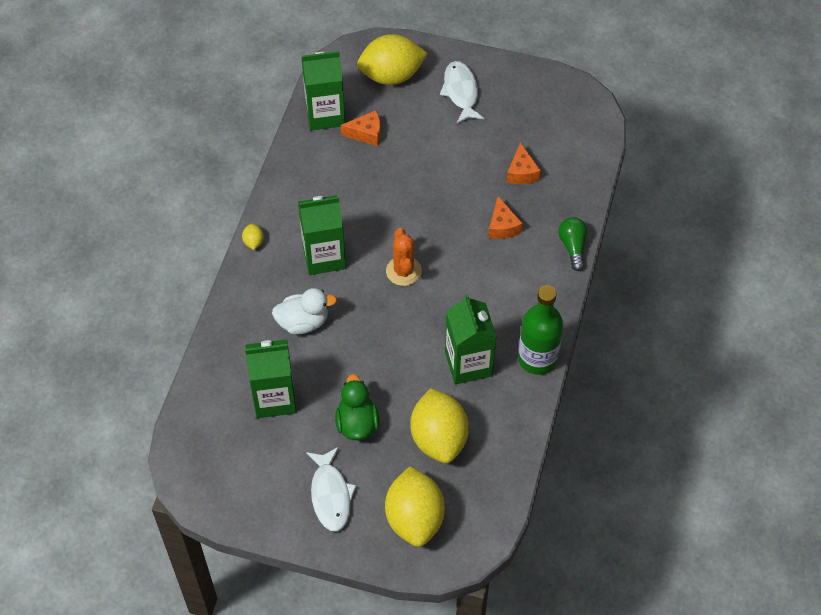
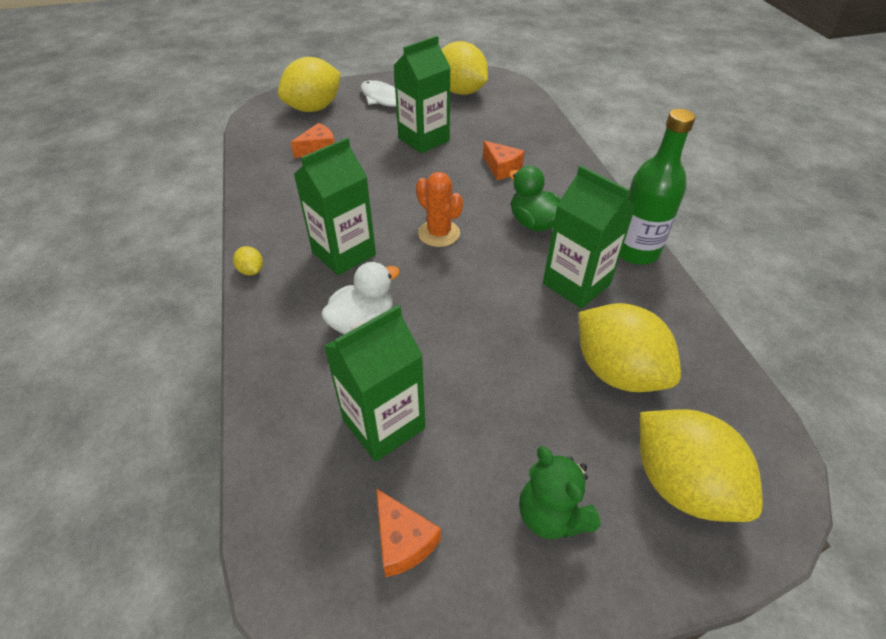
camera: 30 degrees left, 10 degrees down
green carton [301,51,345,130] -> green carton moved to [393,36,451,153]
white fish [306,447,356,532] -> green teddy bear [519,446,601,539]
green duck [335,374,379,440] -> green duck moved to [509,166,561,232]
orange cheese [507,142,541,184] -> orange cheese moved to [376,488,441,577]
green light bulb [558,217,587,271] -> none
none -> yellow lemon [441,41,488,95]

